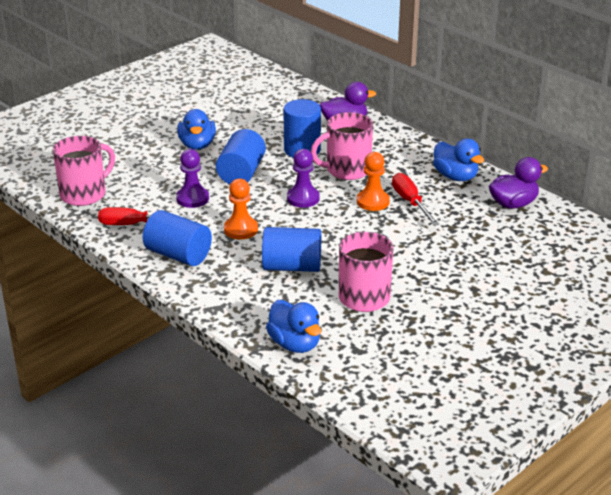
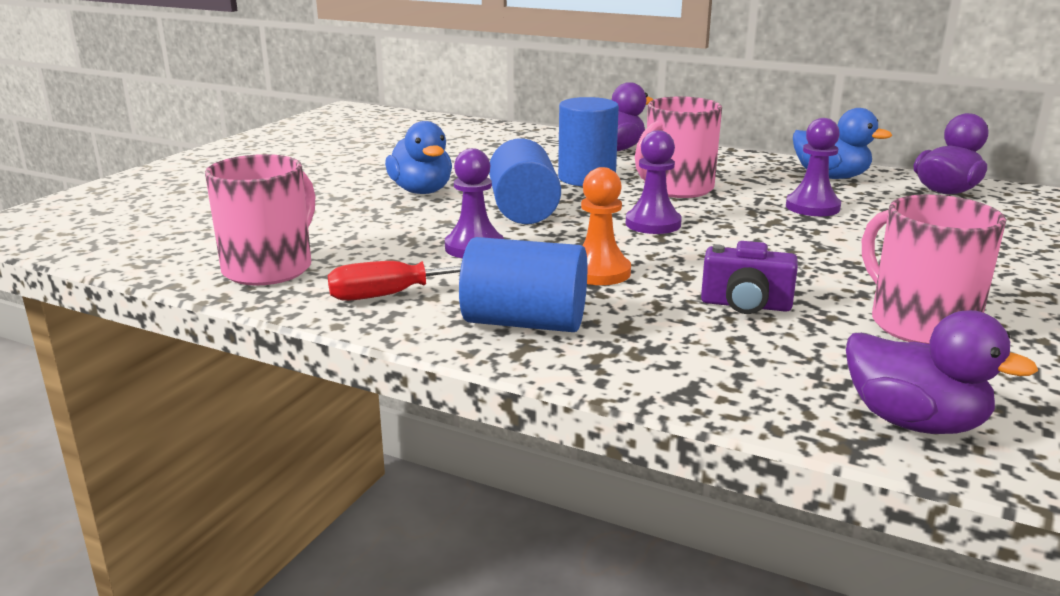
camera: 20 degrees left, 10 degrees down
blue cylinder [262,227,321,272] -> purple camera [701,241,798,314]
blue duck [266,300,321,353] -> purple duck [846,310,1038,434]
orange pawn [357,152,390,211] -> none
red screwdriver [392,173,439,226] -> purple pawn [786,118,841,216]

